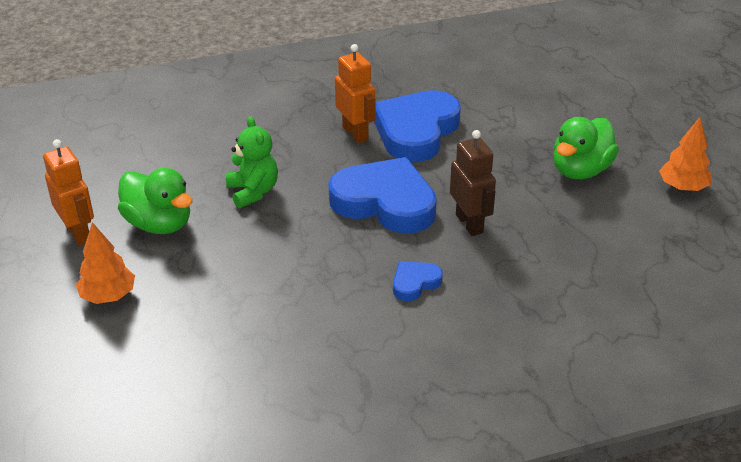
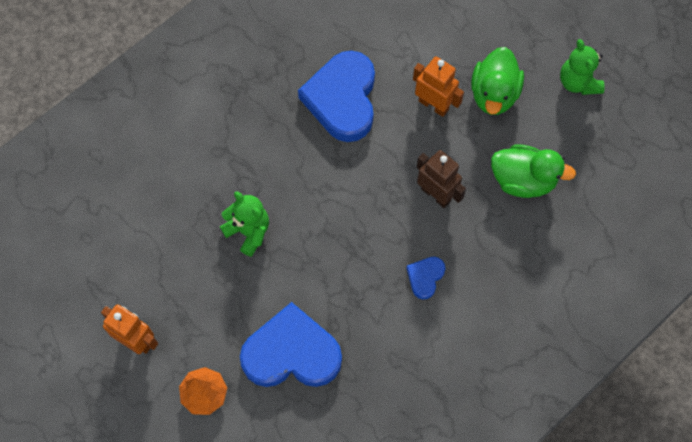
camera: 25 degrees left, 30 degrees up
green duck [118,168,193,234] -> green duck moved to [491,144,576,198]
blue heart [329,157,437,234] -> blue heart moved to [240,302,342,387]
orange robot [335,44,375,143] -> orange robot moved to [413,56,464,117]
orange tree [659,117,712,191] -> green teddy bear [560,39,605,95]

